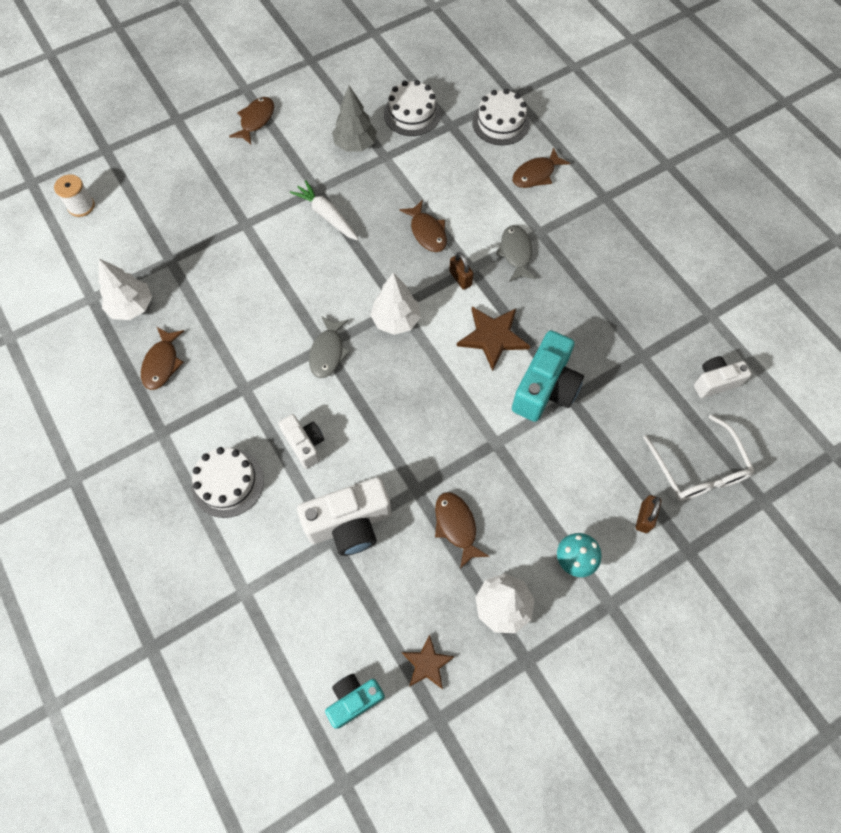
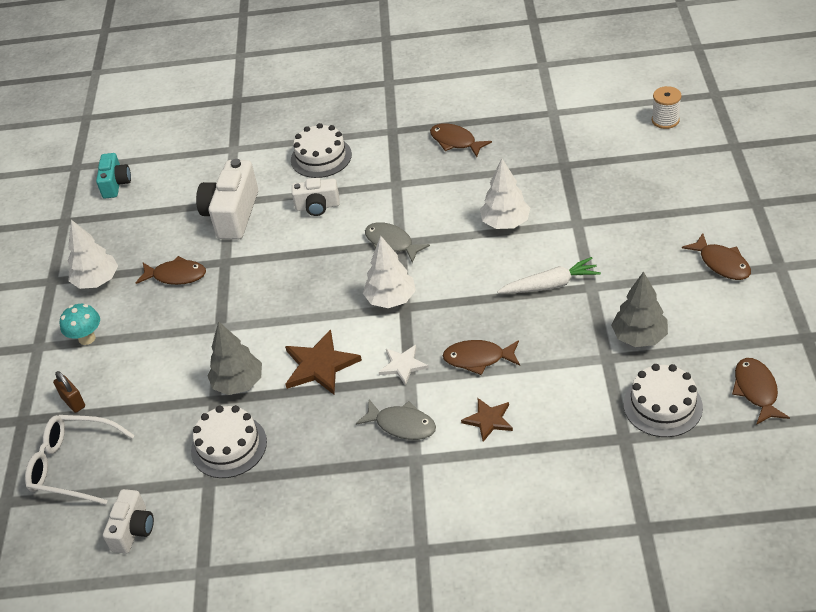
camera: 125 degrees right, 20 degrees down
white tree [99,259,152,320] -> white tree moved to [480,159,530,229]
brown star [401,634,455,689] -> brown star moved to [461,398,513,442]
brown padlock [449,252,474,290] -> white star [379,345,429,386]
white cake [472,89,530,145] -> white cake moved to [191,405,267,478]
turquoise camera [512,330,584,422] -> grey tree [207,321,262,395]
brown fish [513,147,570,188] -> brown fish moved to [732,358,790,425]

